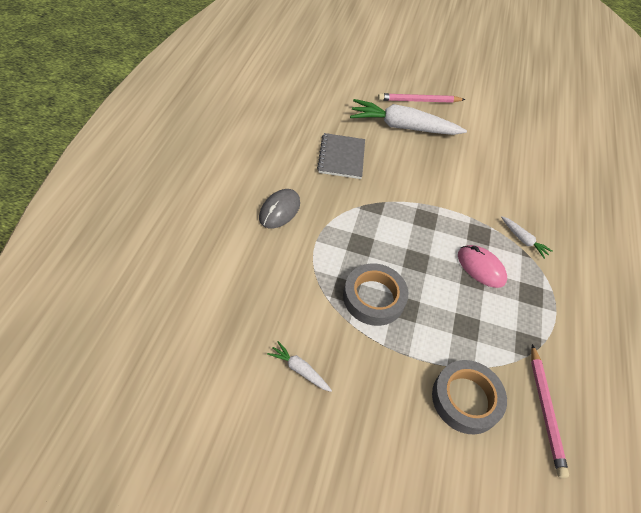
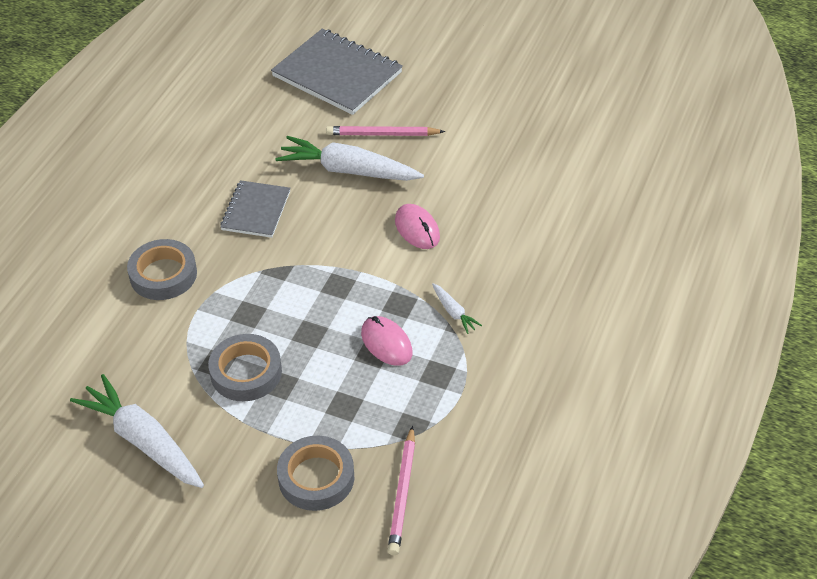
camera: 15 degrees right, 5 degrees down
grey mouse [259,189,300,229] -> grey tape [127,239,197,300]
white carrot [267,341,332,392] -> white carrot [70,374,204,488], size x2.25
none -> grey notebook [271,29,403,115]
none -> pink mouse [395,204,440,249]

